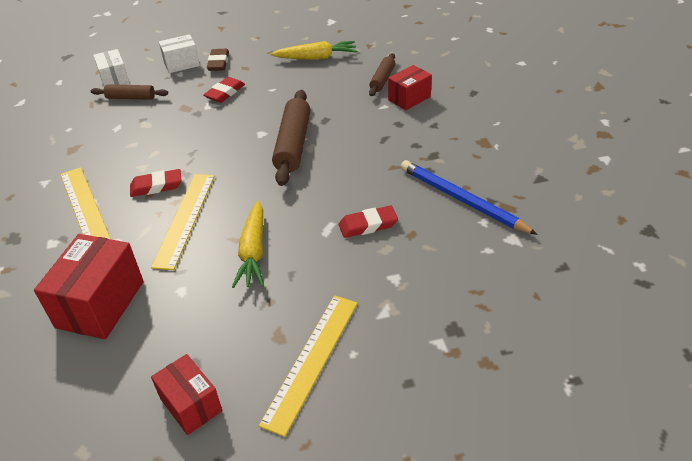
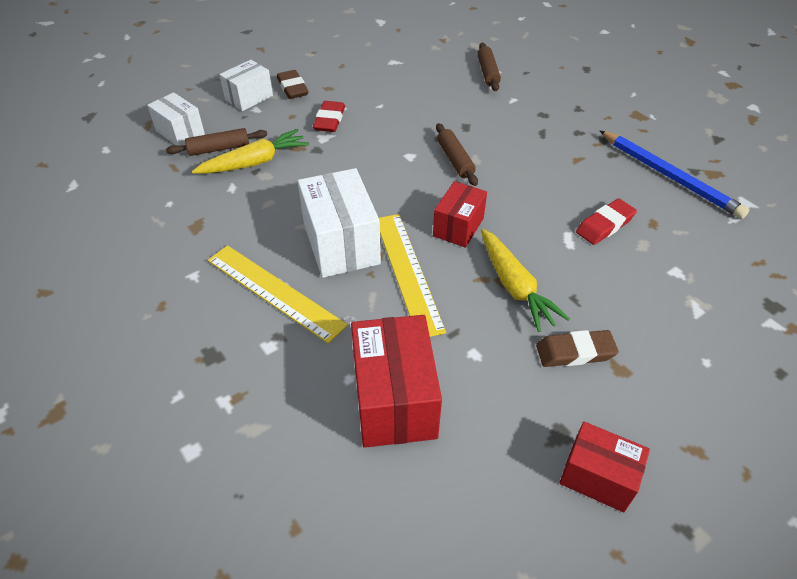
camera: 25 degrees left, 5 degrees up
red eraser [130,169,181,197] -> white box [298,168,381,278]
yellow ruler [259,295,358,437] -> none
yellow carrot [271,41,357,60] -> yellow carrot moved to [192,129,309,174]
brown rolling pin [272,90,311,186] -> brown rolling pin [436,123,478,186], size x0.58
red box [388,65,432,110] -> red box moved to [433,181,487,248]
blue pencil [401,160,538,235] -> blue pencil turned 150 degrees counterclockwise [599,130,749,219]
none -> brown eraser [536,330,619,367]

